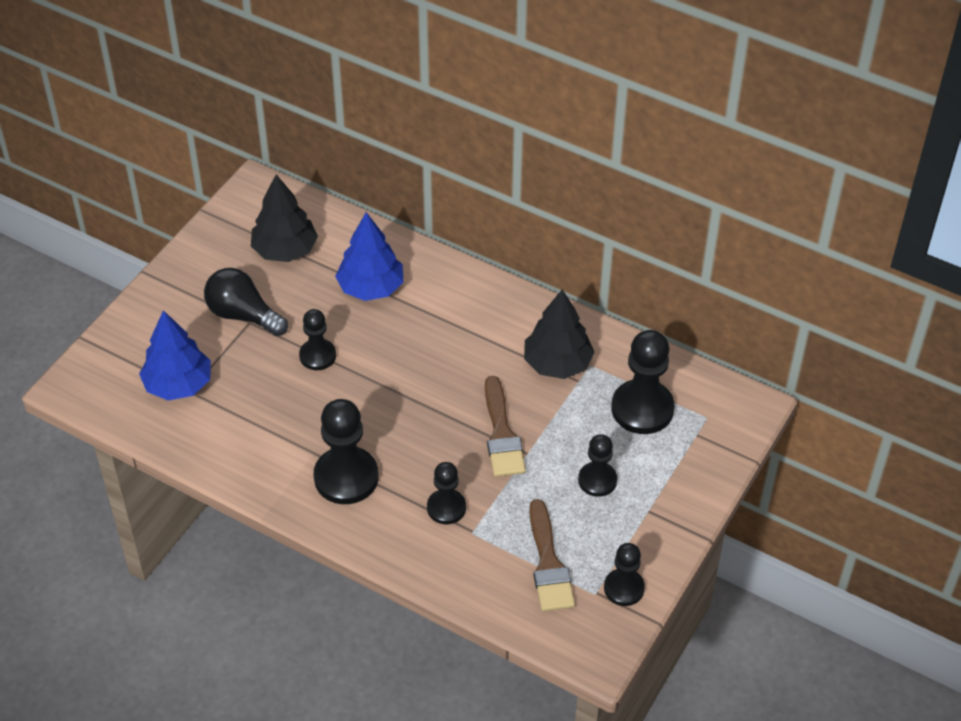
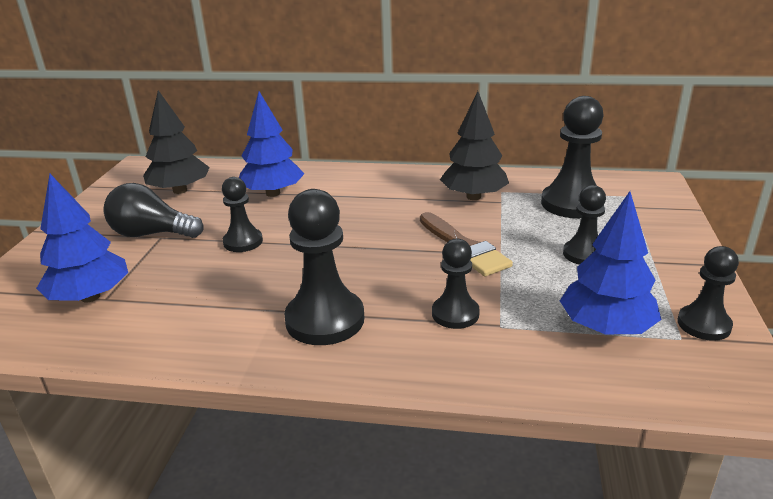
camera: 20 degrees left, 20 degrees down
brown brush [529,499,575,611] -> blue tree [560,191,661,334]

